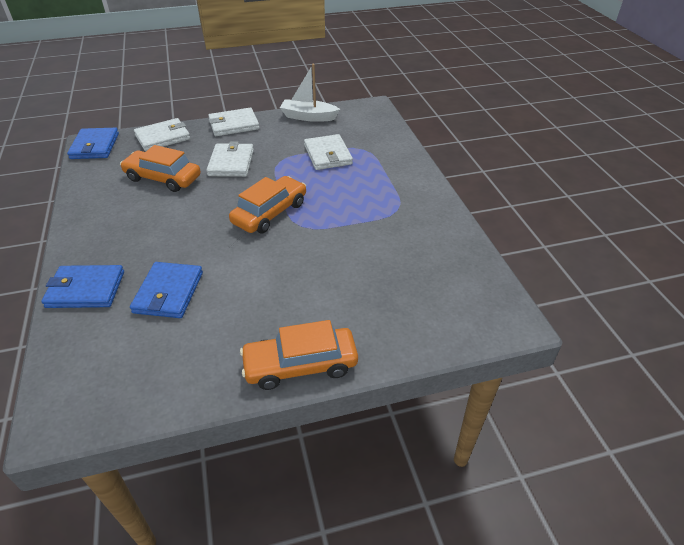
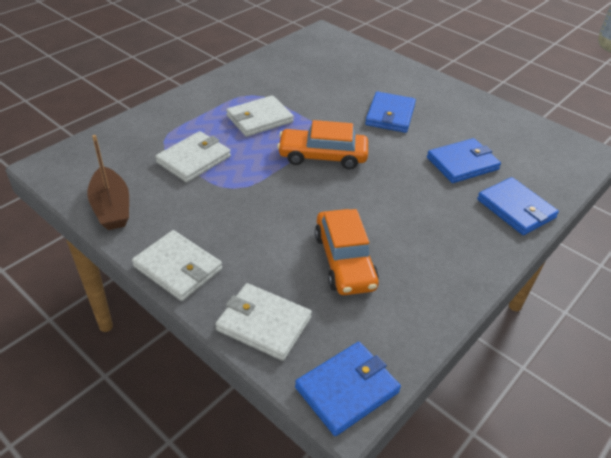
camera: 125 degrees left, 0 degrees up
white wallet [206,142,254,177] -> white wallet moved to [226,95,294,137]
orange car [240,320,358,390] -> none
white boat [280,64,340,122] -> brown boat [87,135,129,230]
none -> blue wallet [365,91,416,133]

